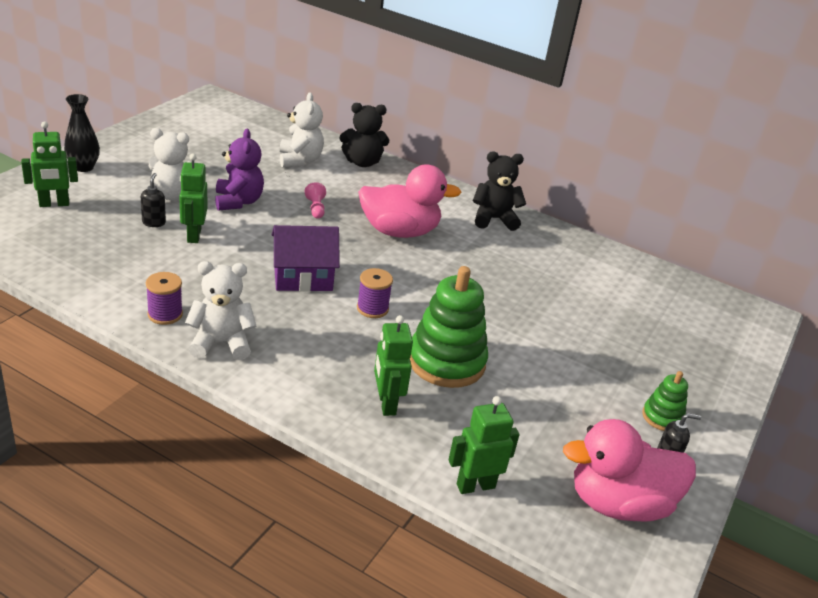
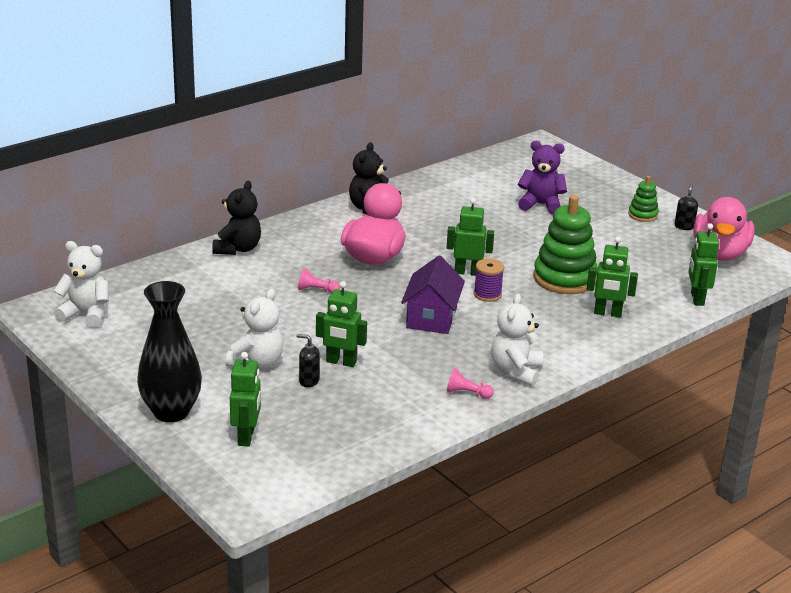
camera: 65 degrees left, 5 degrees down
black vase [64,94,100,172] -> black vase [137,281,202,422], size x1.61
purple spool [146,272,183,325] -> pink pawn [447,368,494,399]
purple teddy bear [215,129,264,211] -> purple teddy bear moved to [518,141,567,215]
white teddy bear [280,92,324,167] -> white teddy bear moved to [53,241,109,328]
none -> green robot [447,198,494,276]

